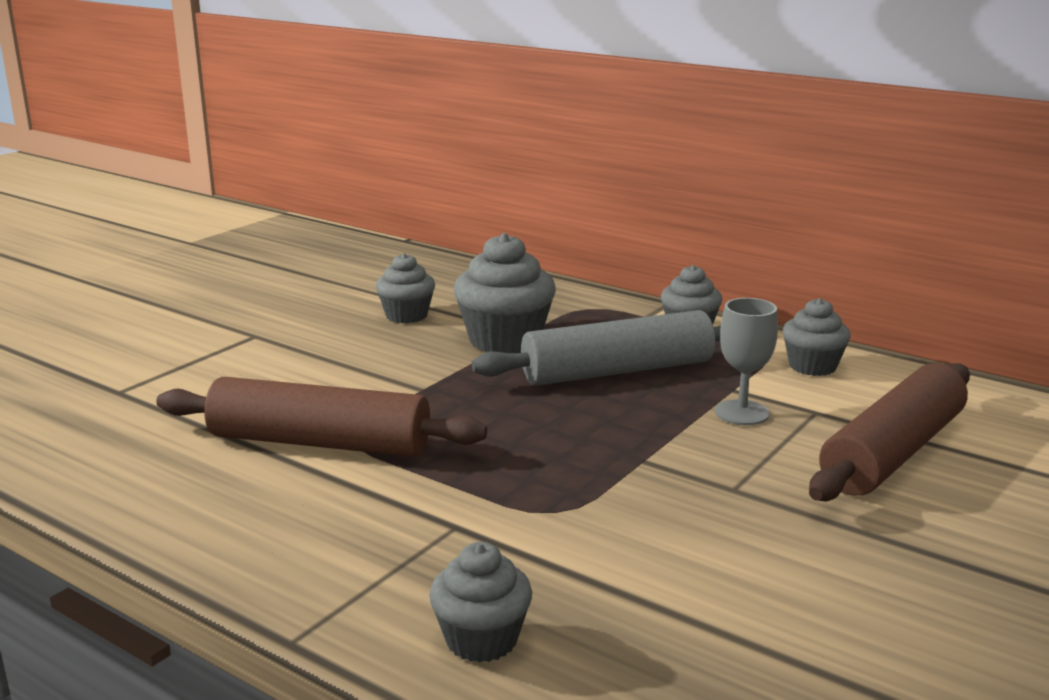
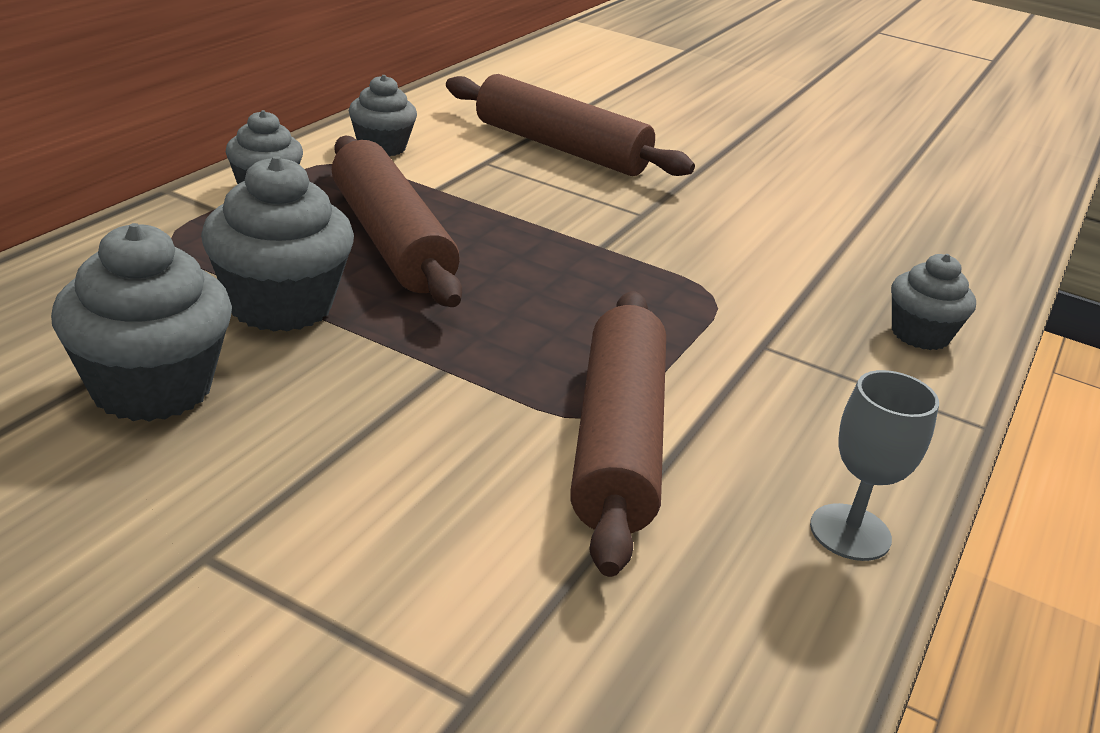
camera: 100 degrees left, 10 degrees up
grey cupcake [376,253,435,323] -> grey cupcake [51,223,232,422], size x1.62
grey rolling pin [472,310,721,386] -> brown rolling pin [332,136,462,307]
grey goblet [715,298,778,425] -> grey goblet moved to [810,370,939,561]

